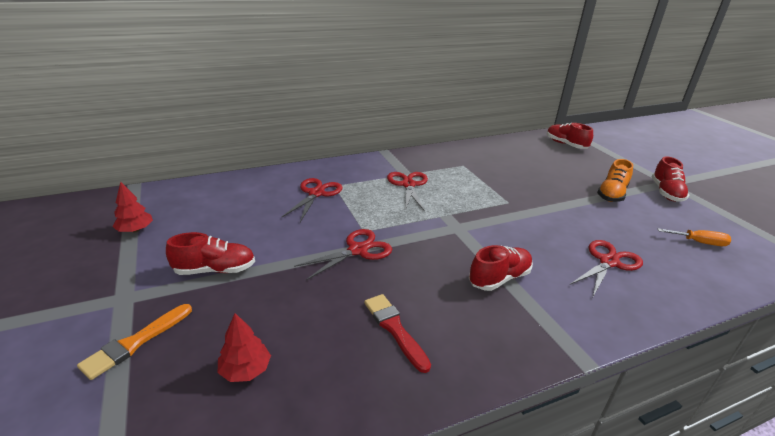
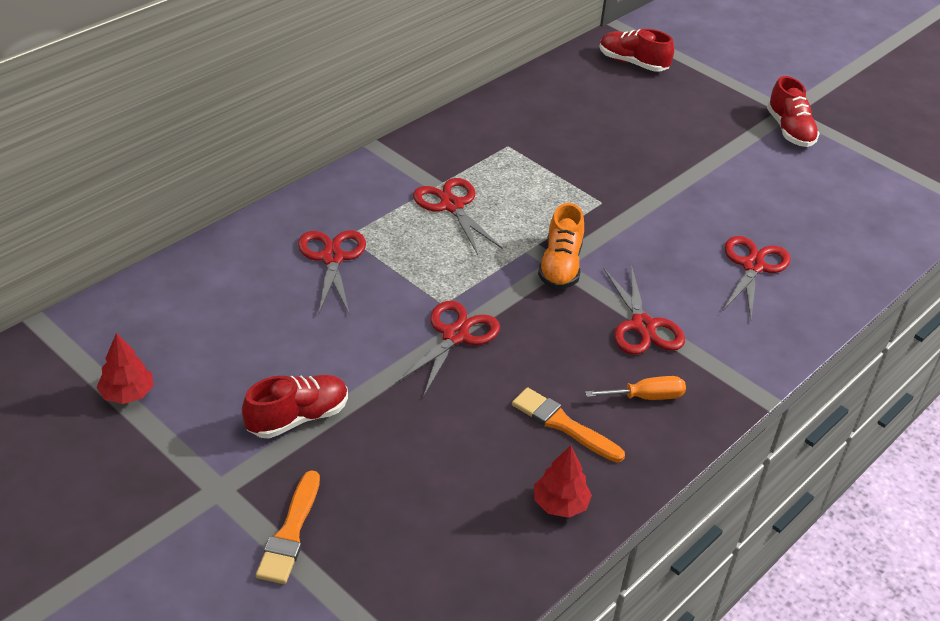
camera: 25 degrees left, 10 degrees up
red tree [218,313,271,382] -> red tree moved to [534,445,592,518]
red brush [364,294,431,373] -> orange brush [512,388,625,463]
red shoe [469,245,533,291] -> red scissors [604,265,685,355]
orange shoe [597,159,633,202] -> orange shoe moved to [538,203,584,289]
orange screwdriver [658,228,731,246] -> orange screwdriver moved to [585,376,686,400]

